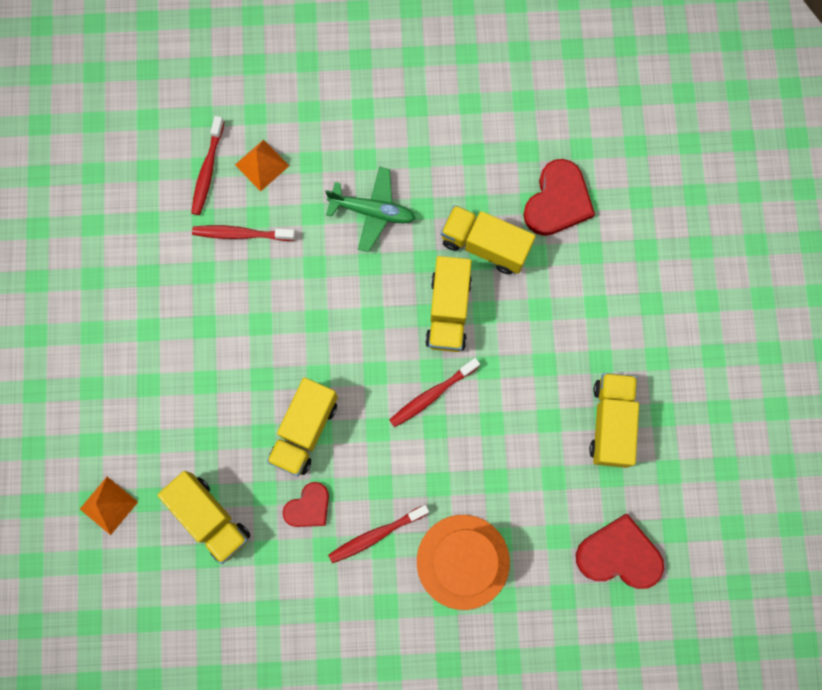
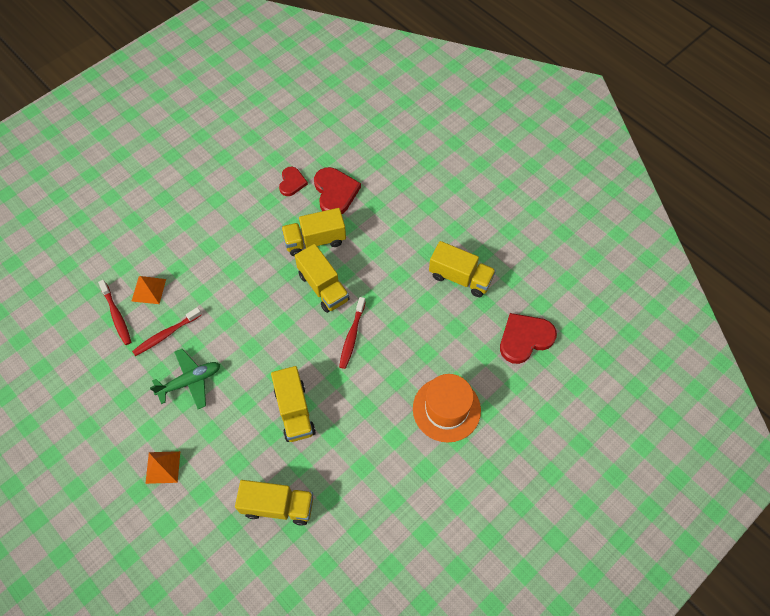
camera: 40 degrees left, 15 degrees down
orange pyramid [80,477,138,535] -> orange pyramid moved to [145,451,180,484]
red heart [283,482,329,527] -> red heart moved to [279,167,308,196]
green plane [325,167,415,252] -> green plane moved to [150,349,220,409]
red toothbrush [328,505,429,563] -> none
yellow truck [589,373,639,468] -> yellow truck turned 150 degrees clockwise [429,241,496,297]

